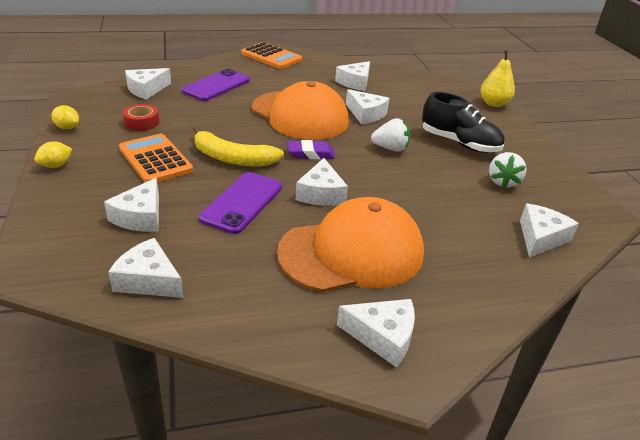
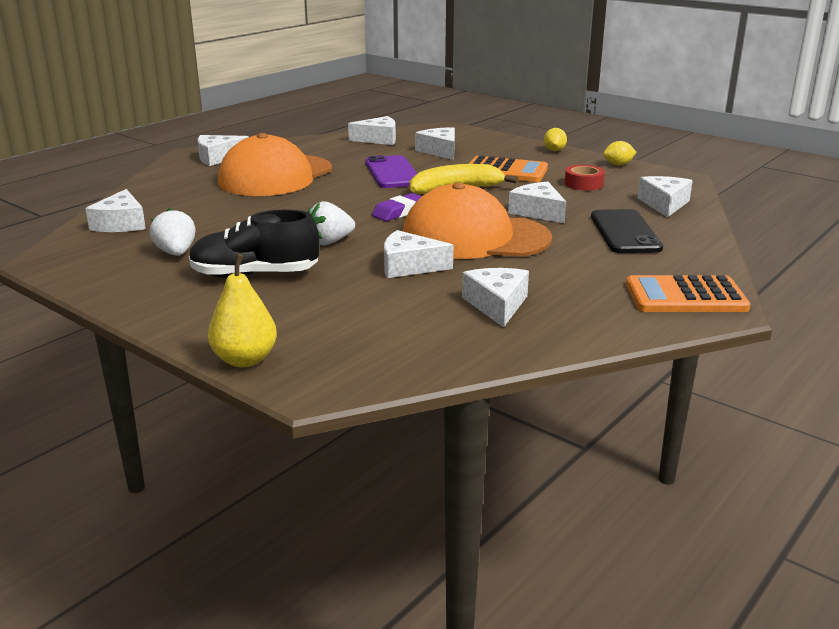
camera: 145 degrees right, 10 degrees down
purple phone [182,69,250,101] -> black phone [591,209,663,253]
white cheese [296,158,348,206] -> white cheese moved to [508,182,566,223]

